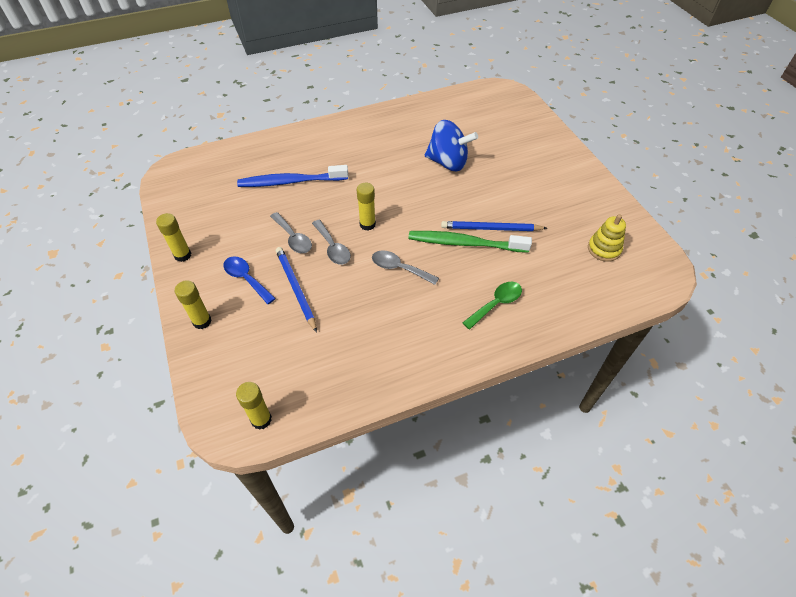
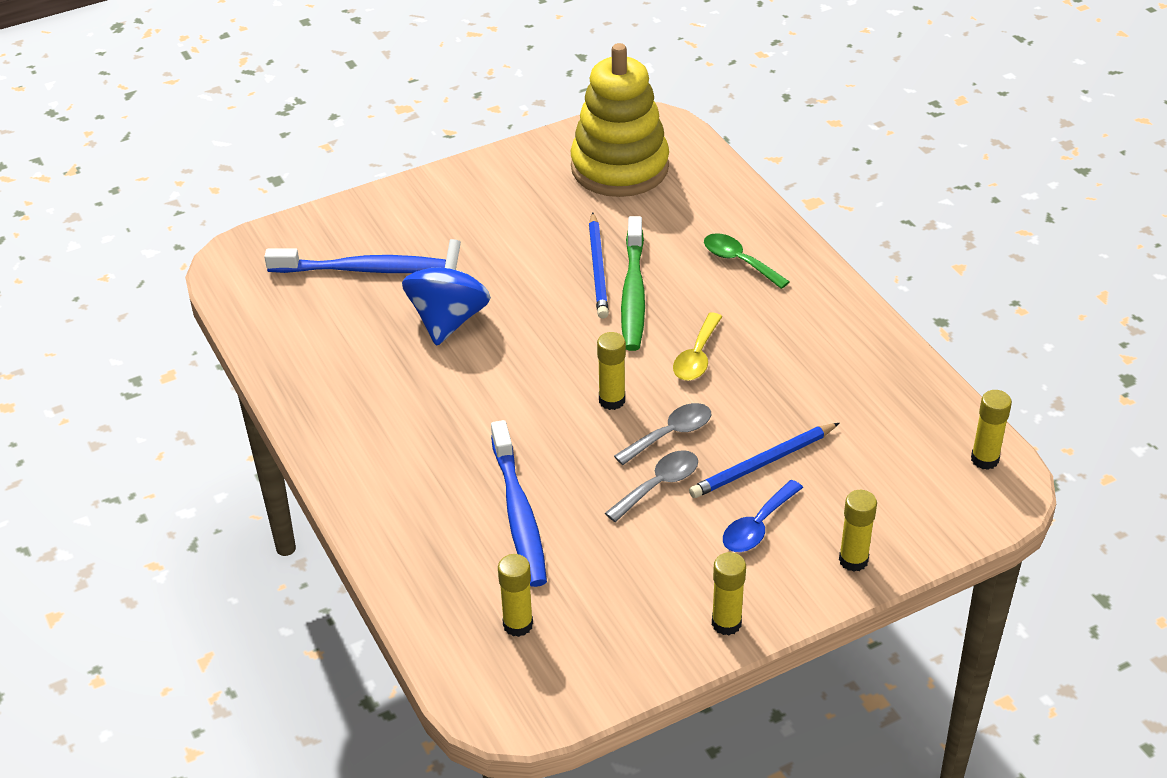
camera: 95 degrees left, 10 degrees down
grey spoon [372,250,439,285] -> yellow spoon [673,313,722,381]
yellow stacking toy [588,214,626,262] -> yellow stacking toy [570,43,669,197], size x2.16
none -> blue toothbrush [264,248,446,273]
none -> yellow glue stick [498,554,533,637]

